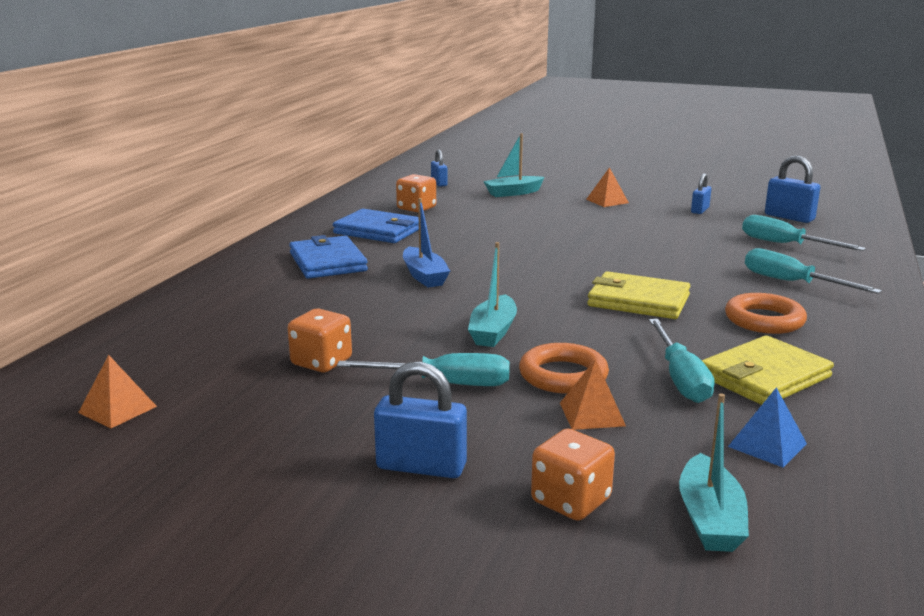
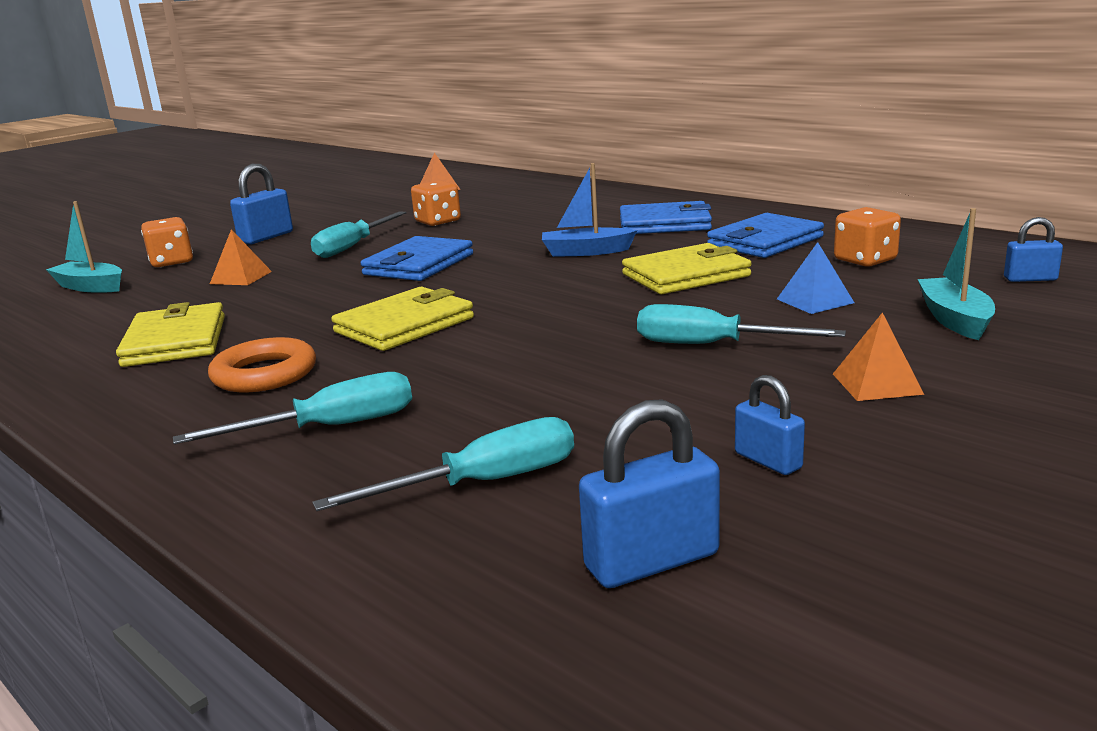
camera: 115 degrees right, 0 degrees up
turquoise boat [468,242,517,347] -> blue wallet [361,236,473,281]
orange ring [519,343,609,394] -> none
turquoise screwdriver [649,319,715,403] -> turquoise screwdriver moved to [637,304,846,344]
blue pyramid [728,387,807,468] -> blue pyramid moved to [777,242,854,314]
none -> yellow wallet [622,243,752,294]

